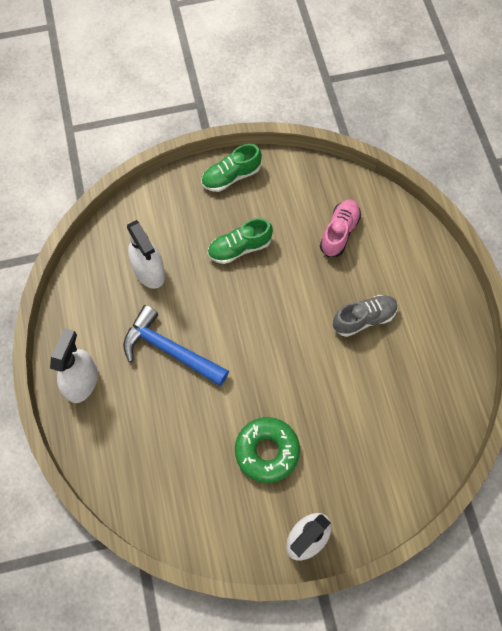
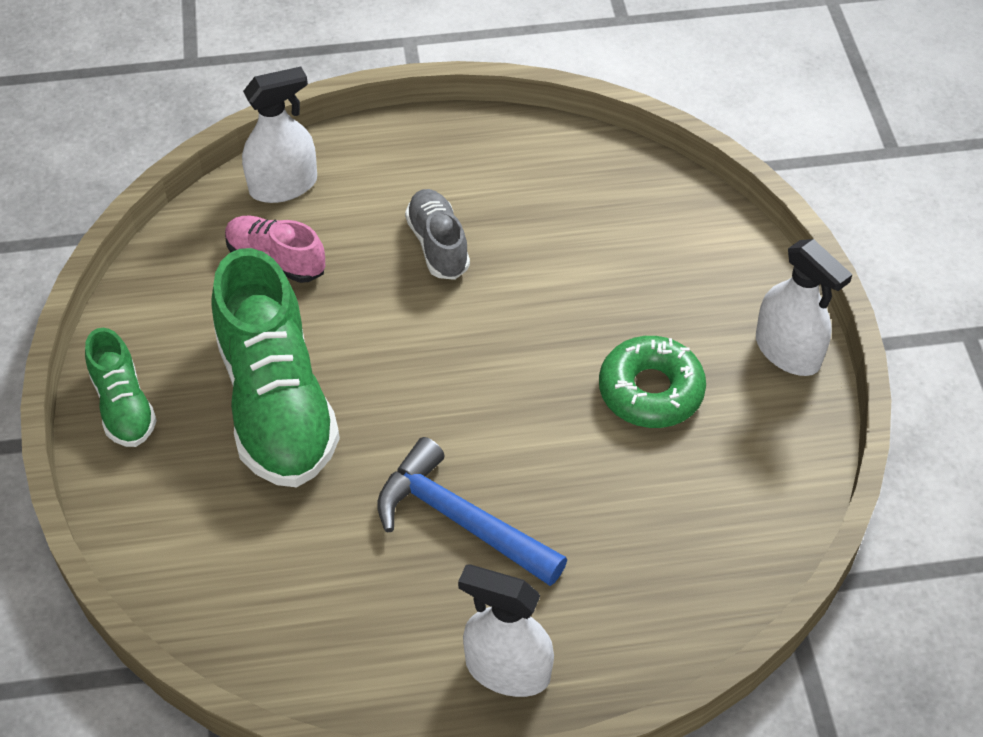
camera: 85 degrees left, 15 degrees down
blue hammer [123,305,229,386] -> blue hammer turned 90 degrees clockwise [377,437,567,586]
white spray bottle [127,220,165,289] -> white spray bottle moved to [242,67,317,203]
green shoe [208,218,273,264] -> green shoe [211,248,340,487], size x1.93

